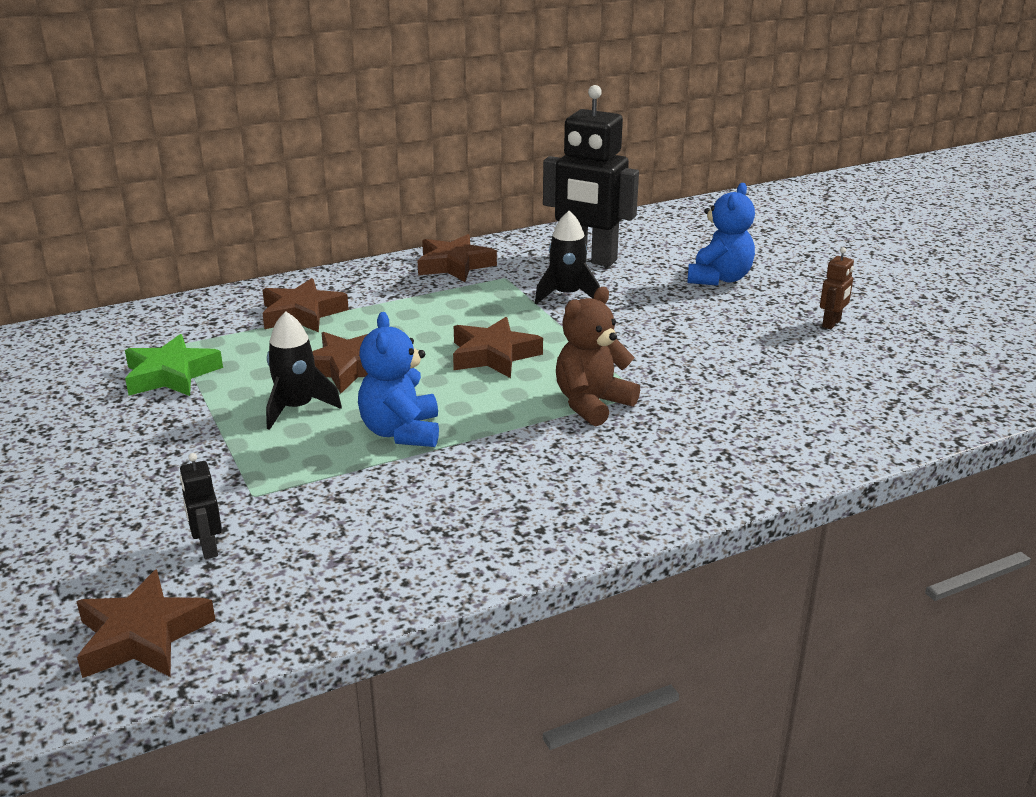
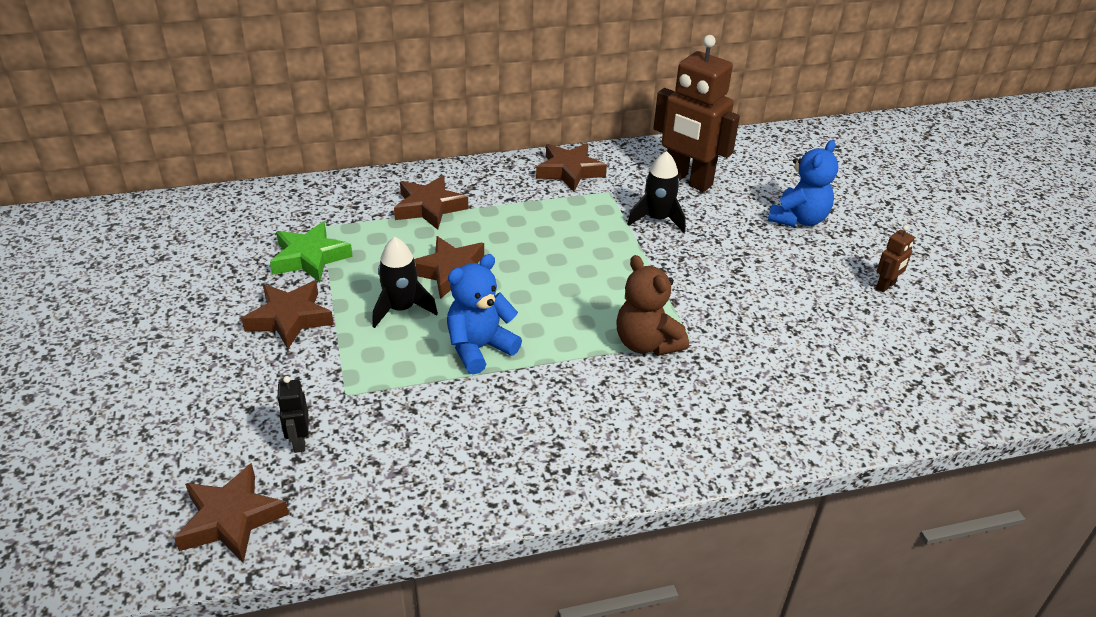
camera: 10 degrees right, 10 degrees up
blue teddy bear [358,312,439,447] -> blue teddy bear turned 45 degrees clockwise [447,254,522,375]
brown star [453,317,543,378] -> brown star moved to [242,281,334,349]
black robot [543,85,639,267] -> brown robot [653,35,740,192]
brown teddy bear [556,287,640,426] -> brown teddy bear turned 90 degrees counterclockwise [616,255,689,356]

